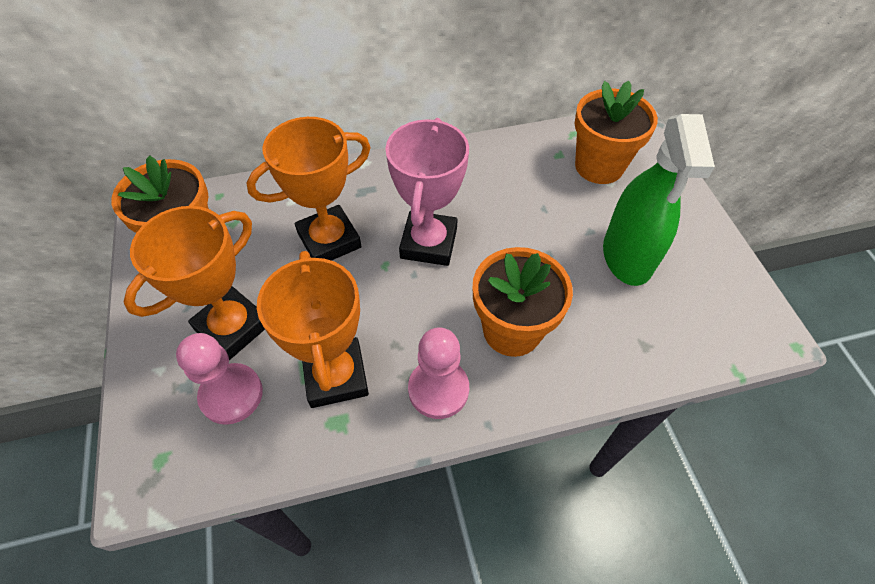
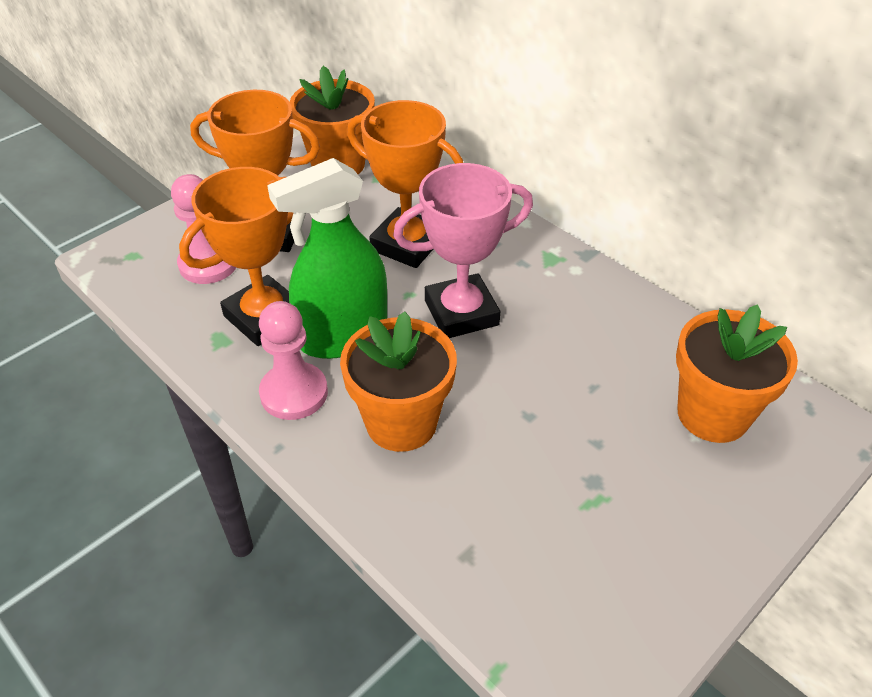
camera: 60 degrees right, 10 degrees down
green spray bottle [603,114,715,286] -> green spray bottle moved to [267,158,387,359]

